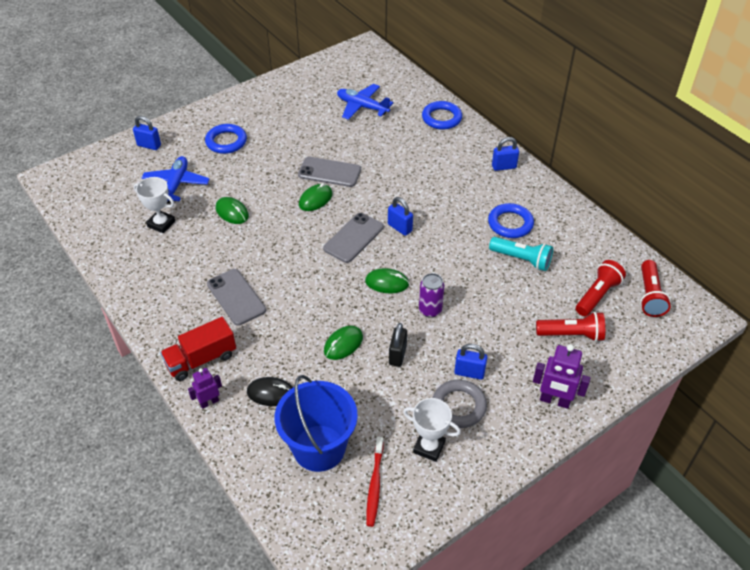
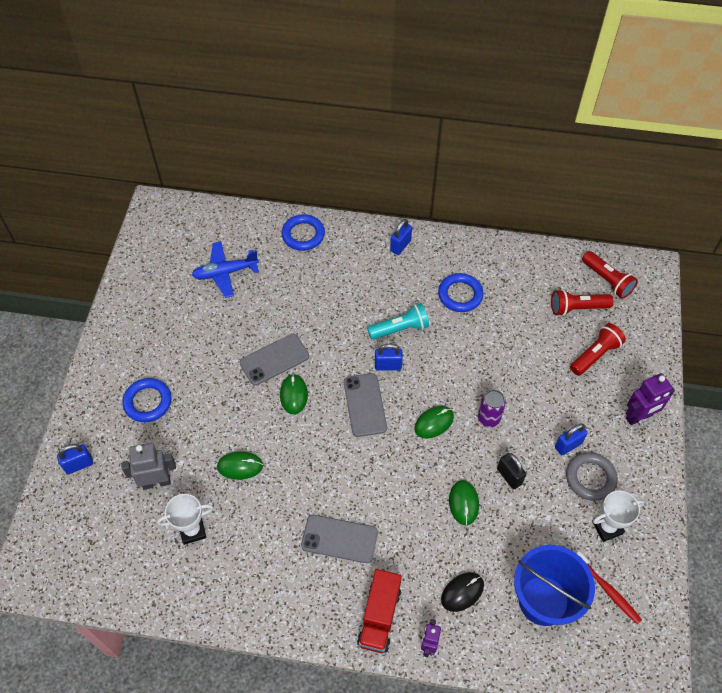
camera: 45 degrees left, 10 degrees up
blue plane [142,156,210,204] -> grey robot [121,443,176,489]
turquoise flashlight [489,237,553,271] -> turquoise flashlight moved to [367,303,429,340]
red flashlight [576,260,626,316] -> red flashlight turned 90 degrees counterclockwise [551,289,614,316]

